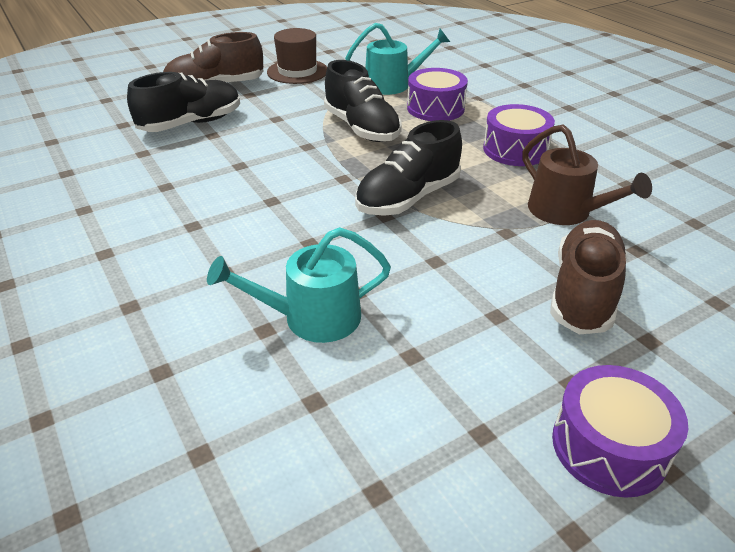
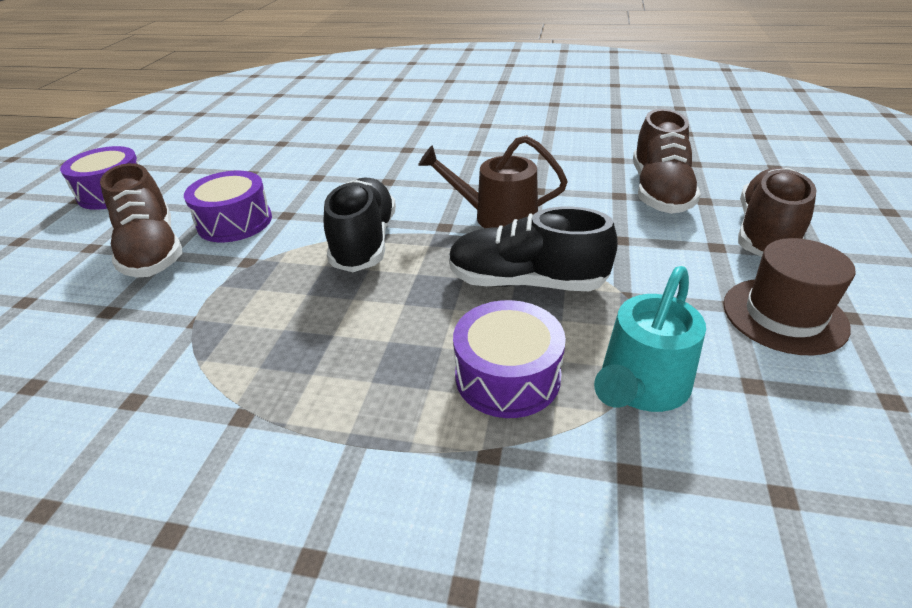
camera: 135 degrees right, 0 degrees up
black shoe [127,72,240,132] -> brown shoe [633,109,701,214]
turquoise watering can [207,227,391,343] -> none
purple drum [483,104,555,166] -> purple drum moved to [184,171,272,242]
brown watering can [522,124,652,225] -> brown watering can moved to [418,135,568,228]

